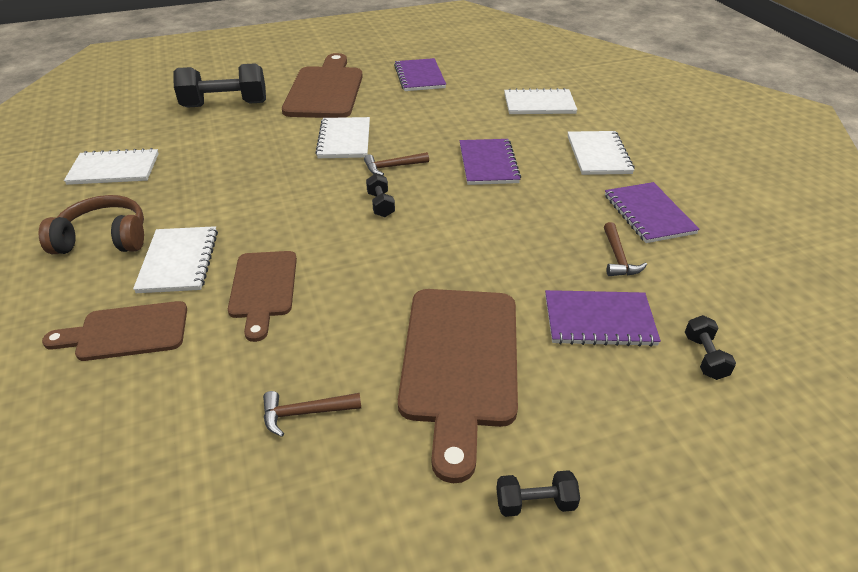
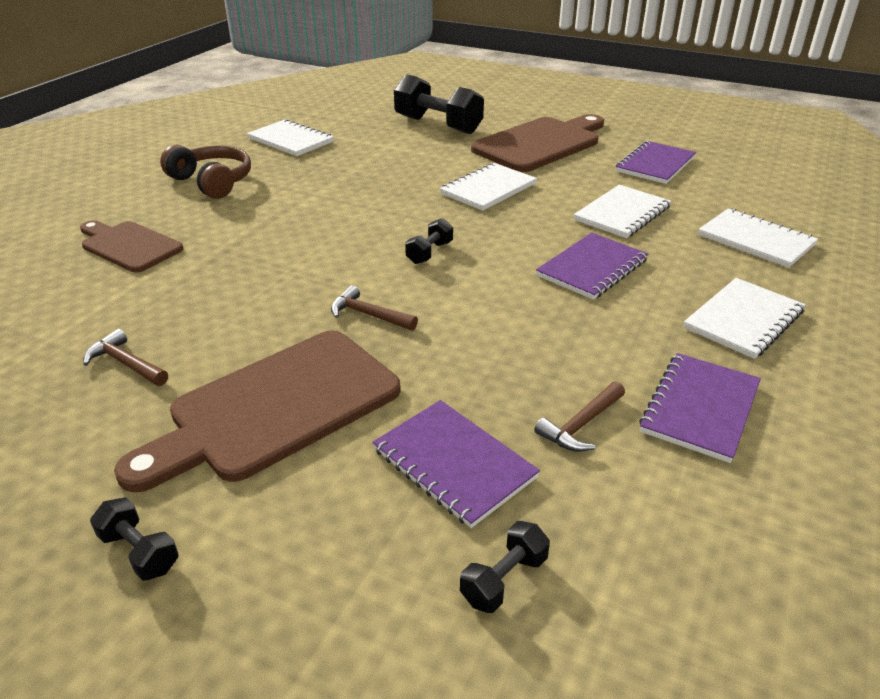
camera: 45 degrees right, 5 degrees down
white notebook [133,226,218,293] -> white notebook moved to [574,185,671,238]
brown cutting board [228,251,297,342] -> none
brown hammer [364,152,429,176] -> brown hammer moved to [331,285,418,331]

